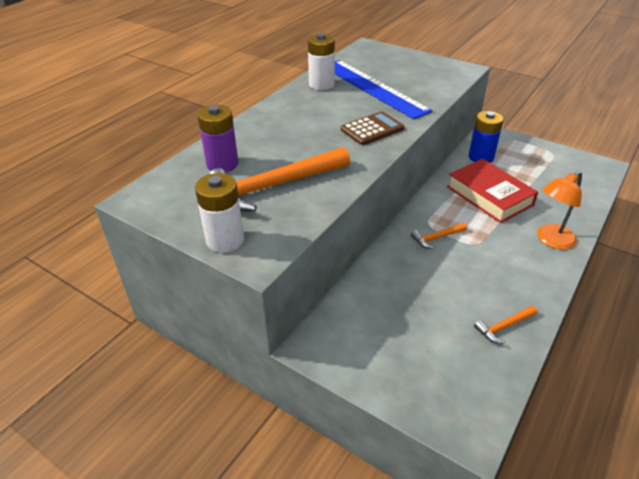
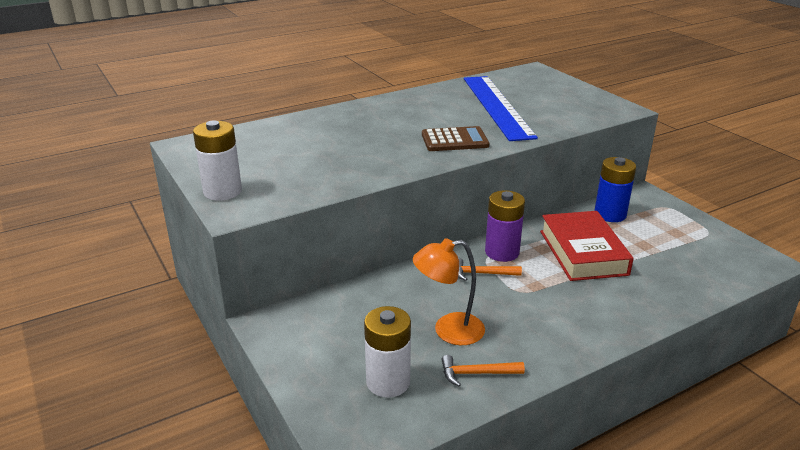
camera: 25 degrees right, 10 degrees down
purple battery [197,105,239,172] -> purple battery moved to [485,190,525,262]
orange hammer [208,147,350,211] -> none
white battery [308,33,335,90] -> white battery moved to [364,306,411,398]
orange lamp [537,171,582,249] -> orange lamp moved to [413,238,485,345]

